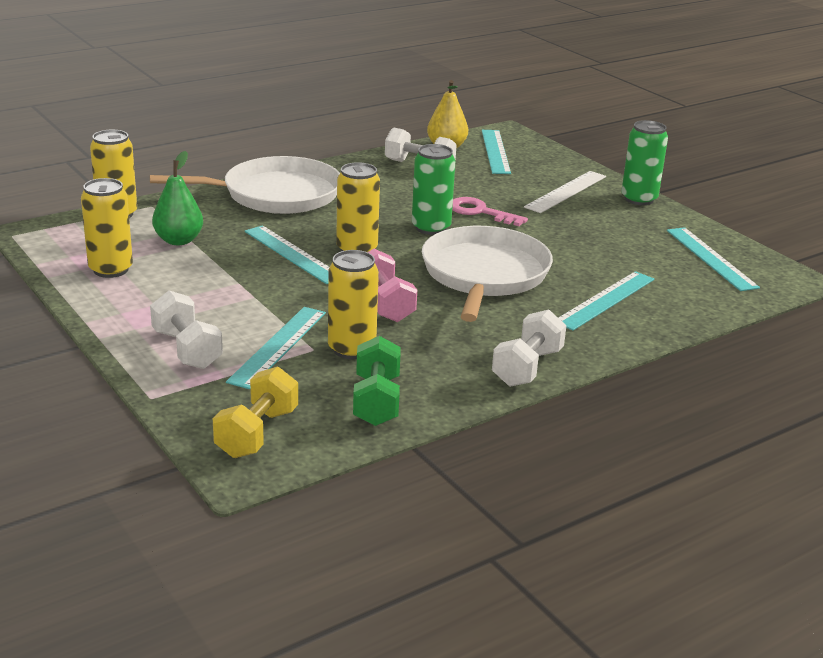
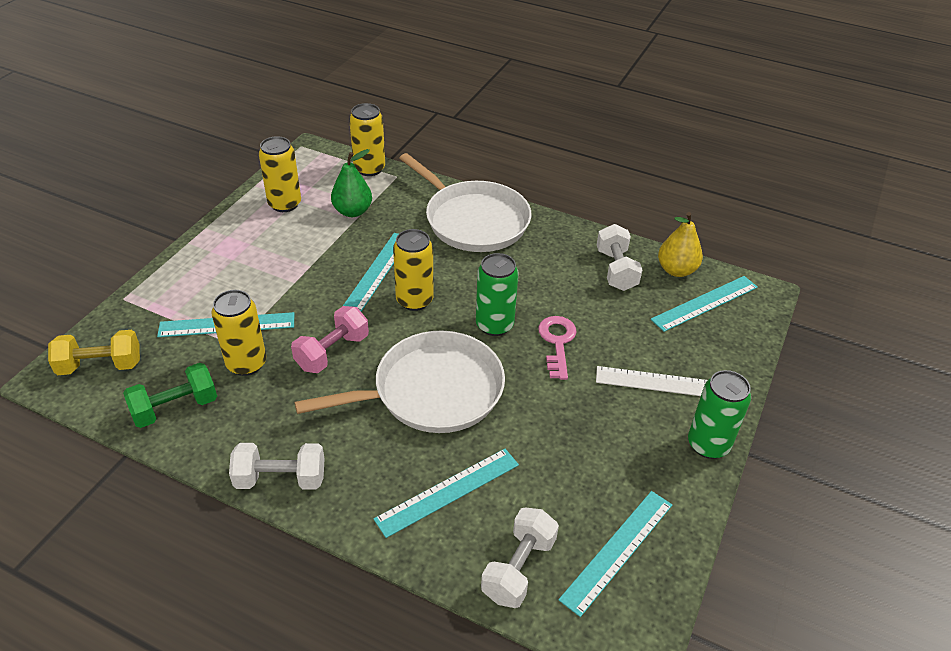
camera: 60 degrees right, 15 degrees up
white dumbbell [150,290,223,369] -> white dumbbell moved to [481,507,559,608]
turquoise ruler [558,271,654,331] -> turquoise ruler turned 45 degrees counterclockwise [373,449,519,538]

